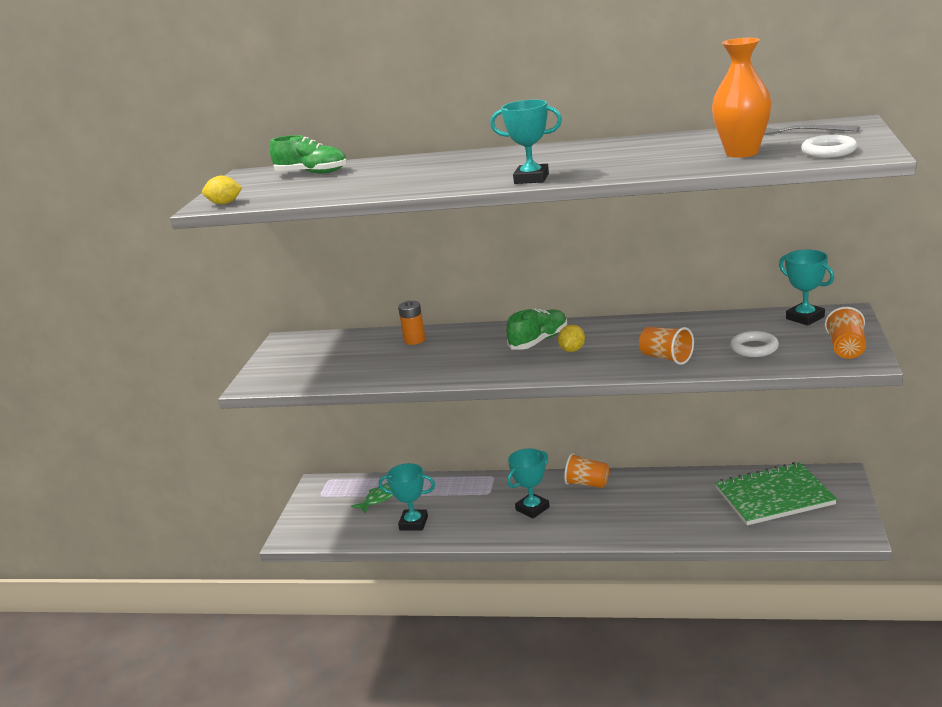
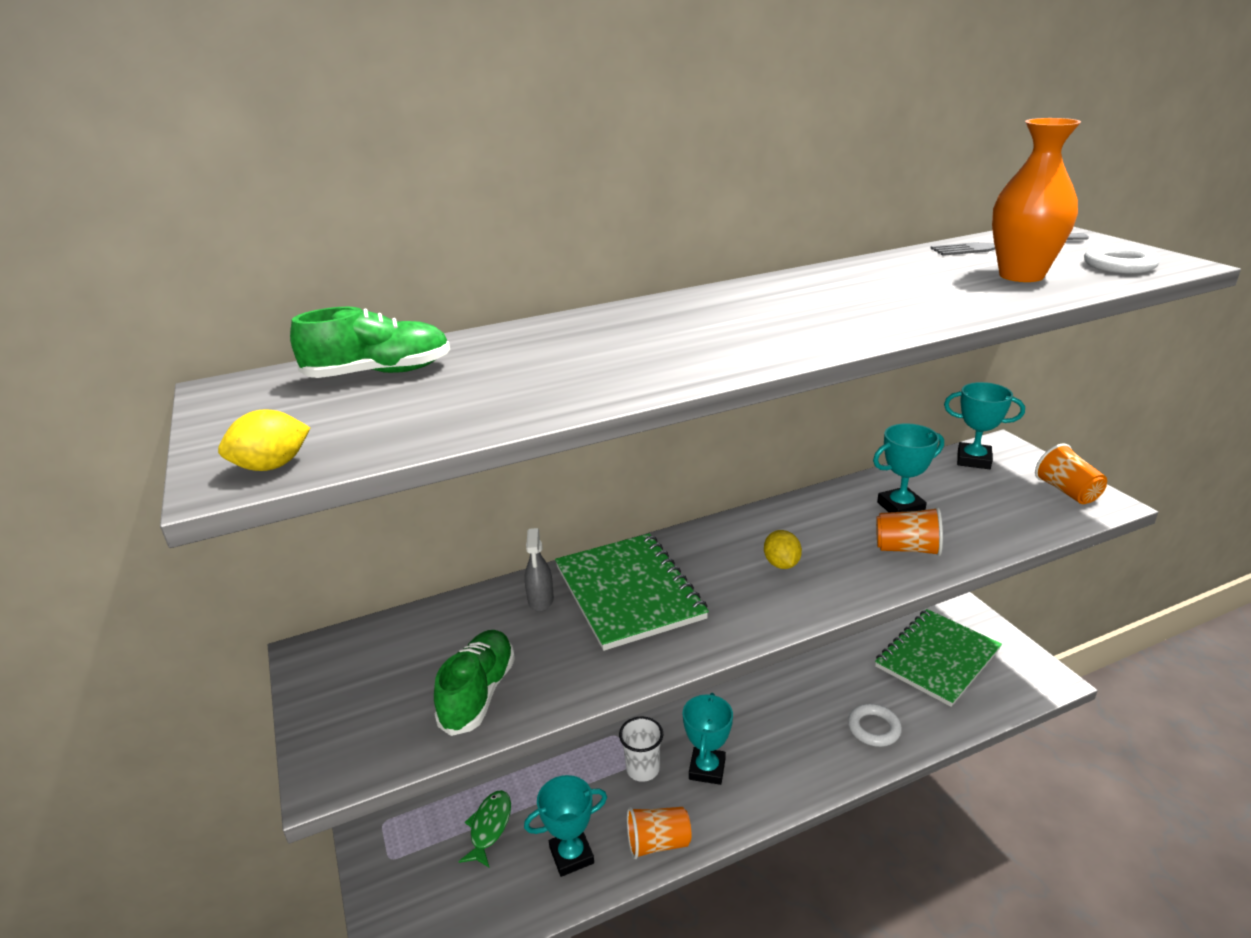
camera: 35 degrees left, 5 degrees up
orange battery [398,300,425,345] -> grey spray bottle [525,528,554,612]
turquoise trophy [490,100,562,184] -> turquoise trophy moved to [873,423,944,512]
green shoe [506,308,567,350] -> green shoe moved to [434,630,515,736]
orange cup [564,453,609,488] -> orange cup moved to [627,807,691,859]
white ring [730,331,779,357] -> white ring moved to [848,704,902,747]
none -> green notebook [555,533,709,651]
none -> white cup [619,717,663,782]

